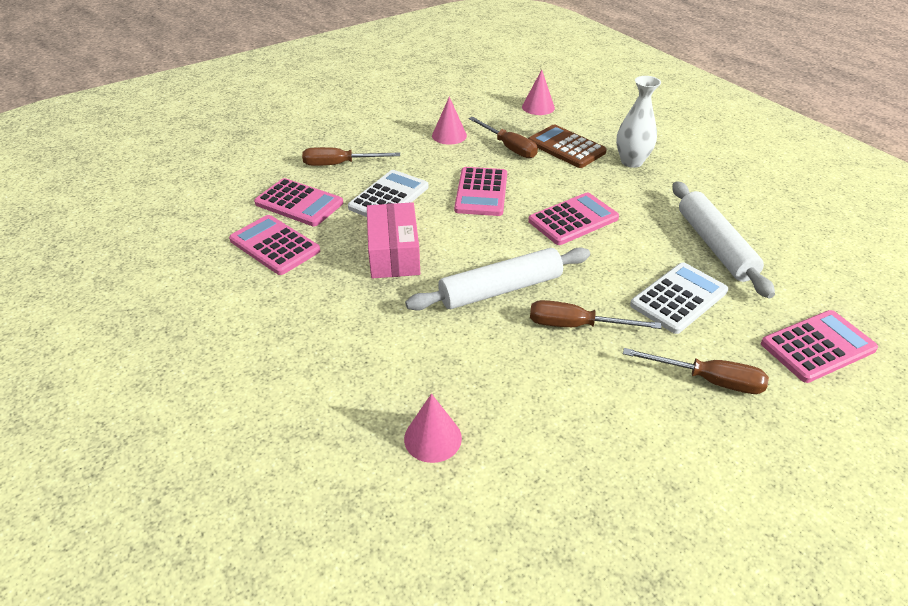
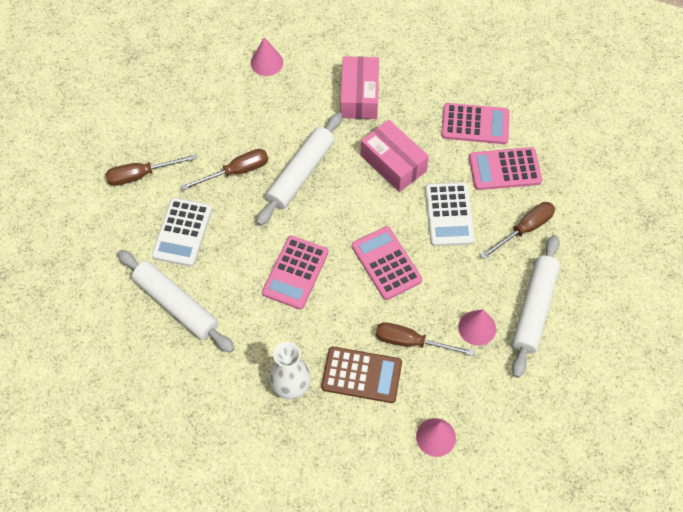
camera: 145 degrees right, 20 degrees up
pink calculator [761,310,878,383] -> none
none -> pink box [341,56,379,119]
none -> white rolling pin [512,235,560,378]

